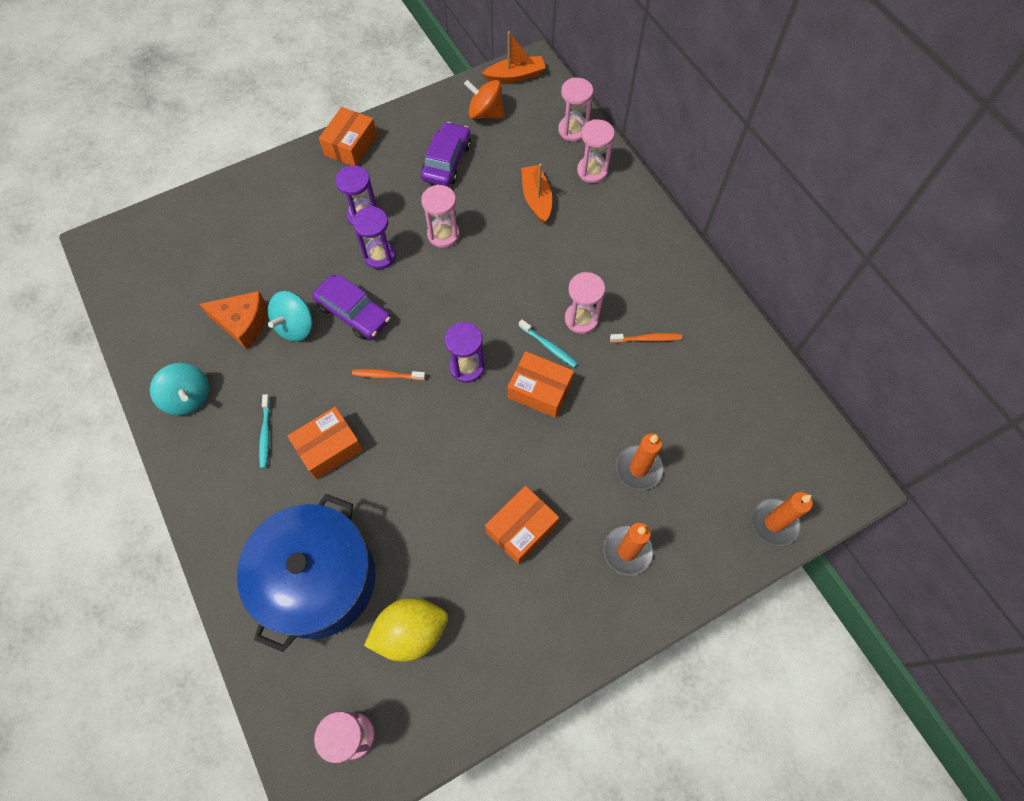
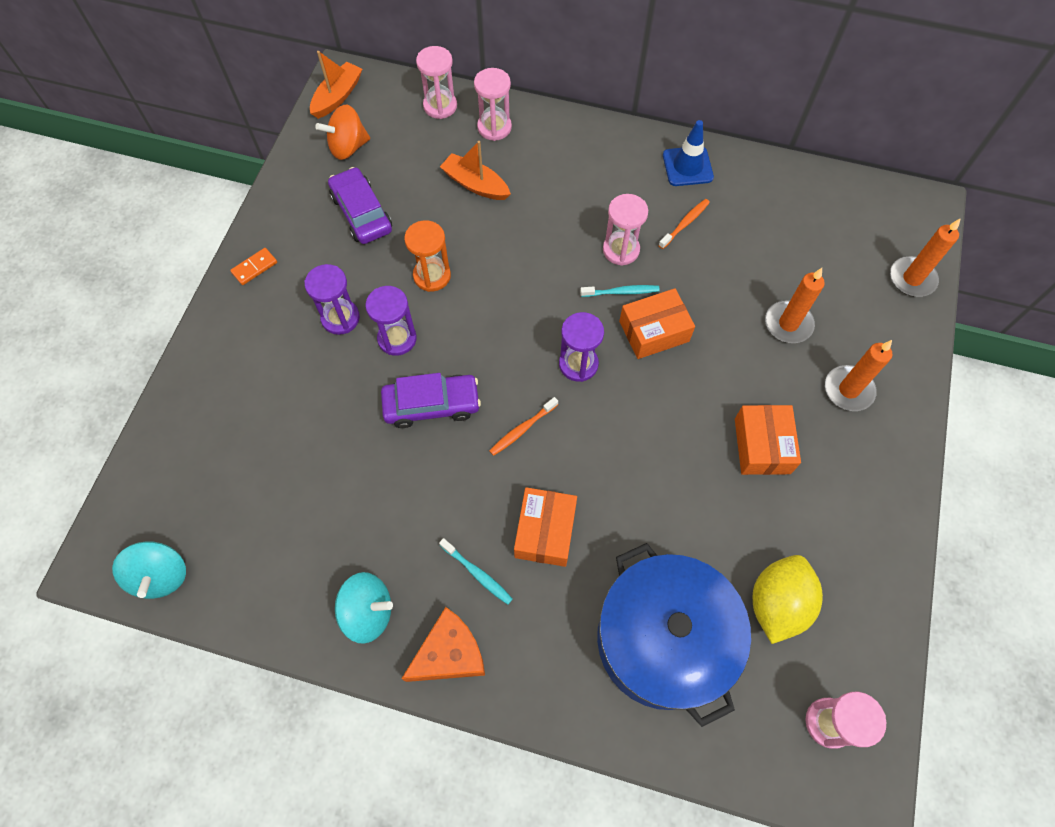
camera: 45 degrees left, 0 degrees up
orange cheese [200,291,267,349] -> orange cheese moved to [401,607,485,682]
turquoise spinning top [268,291,312,342] -> turquoise spinning top moved to [112,541,186,599]
orange box [319,107,377,166] -> orange domino [230,248,277,285]
pink hourglass [421,185,460,248] -> orange hourglass [404,220,451,292]
none -> blue traffic cone [663,120,714,186]

